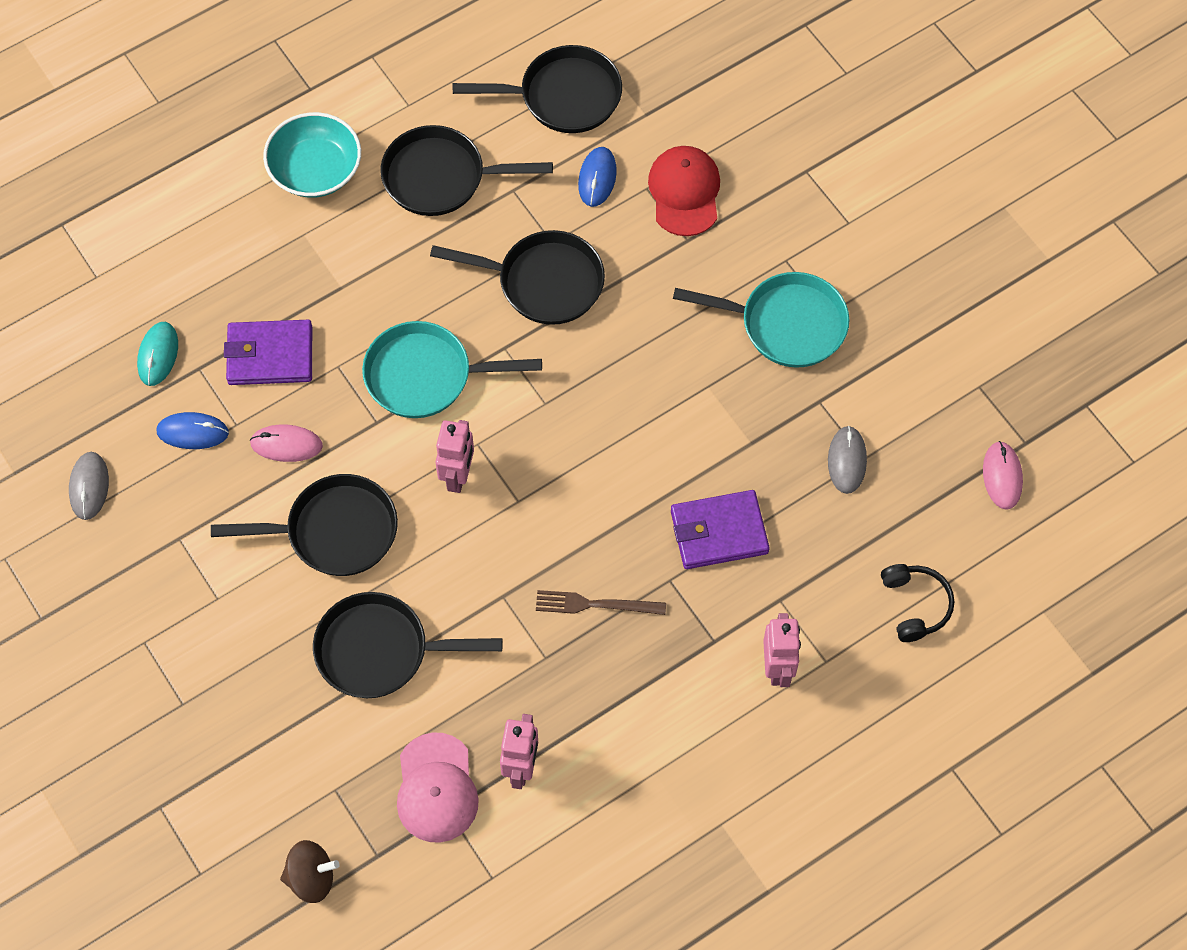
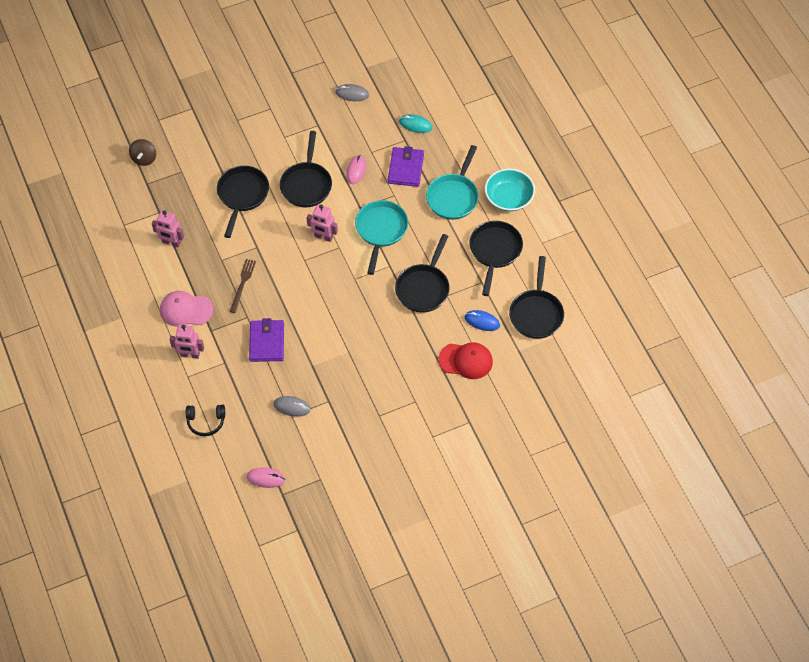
camera: 100 degrees right, 5 degrees down
blue mouse [156,412,229,449] -> none
pink cap [397,732,479,843] -> pink cap moved to [160,291,213,327]
turquoise pan [673,272,850,368] -> turquoise pan moved to [426,145,479,220]

